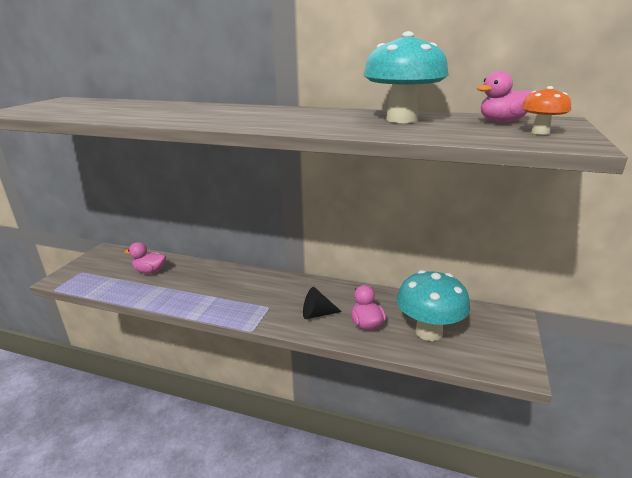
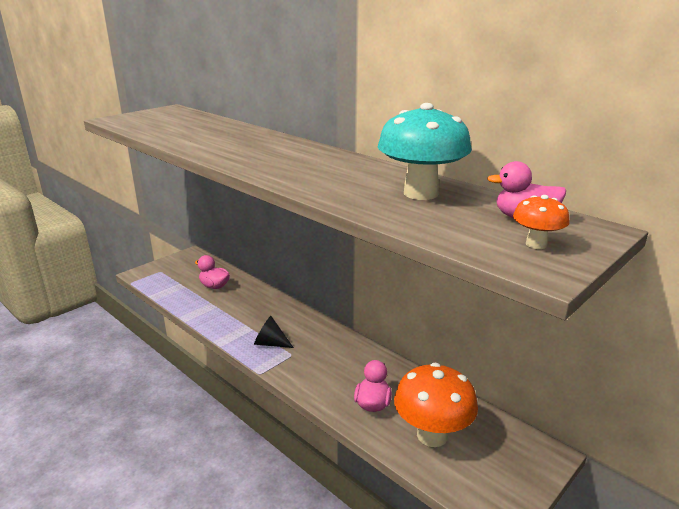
camera: 25 degrees right, 0 degrees up
black cone [303,287,342,319] -> black cone moved to [254,316,294,348]
turquoise mushroom [397,270,470,341] -> orange mushroom [394,363,478,447]

